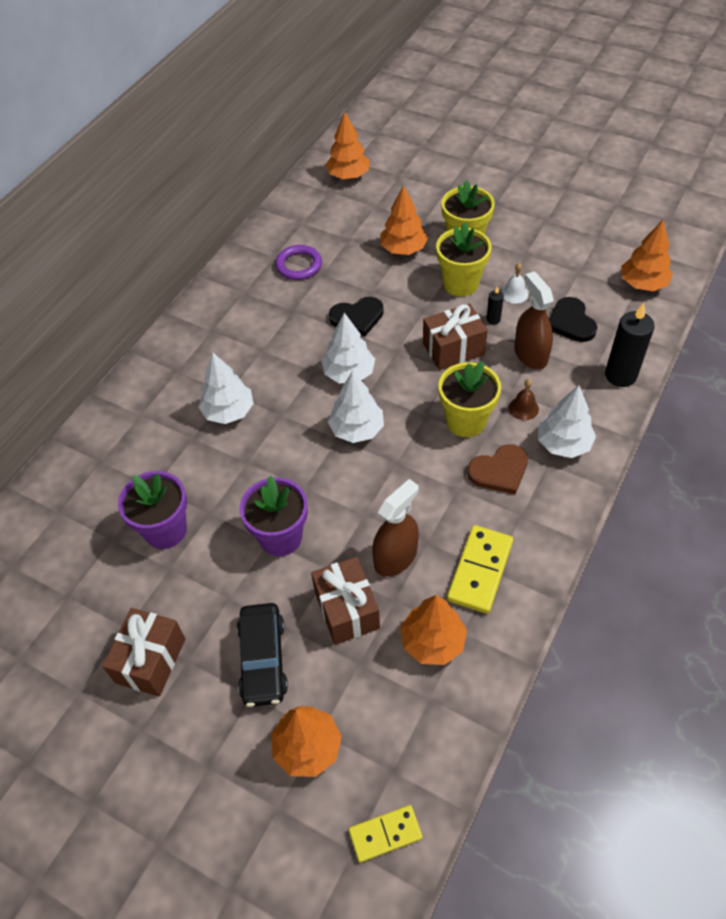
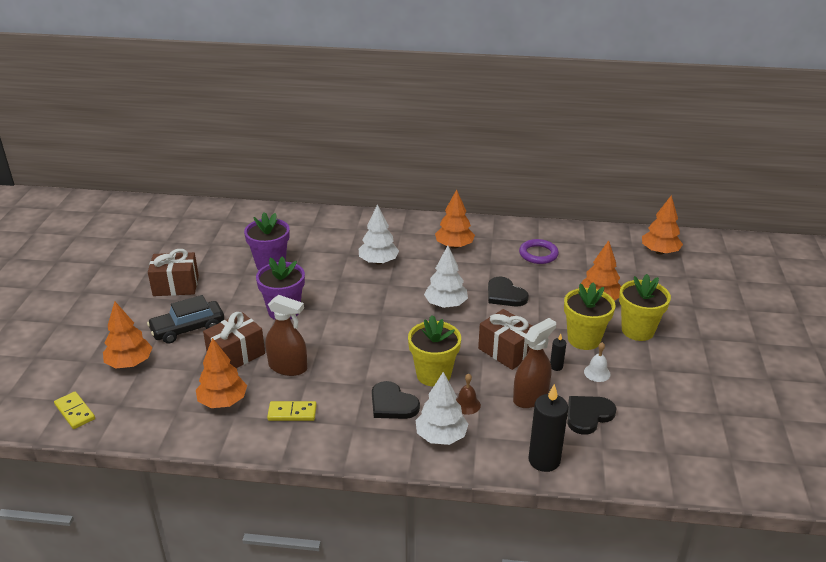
camera: 65 degrees right, 20 degrees down
white tree [328,371,384,443] -> none
yellow domino [447,525,513,614] -> yellow domino [267,401,317,421], size x0.65
brown heart [467,444,528,494] -> black heart [372,381,420,419]
orange tree [621,220,673,291] -> orange tree moved to [435,189,475,249]

